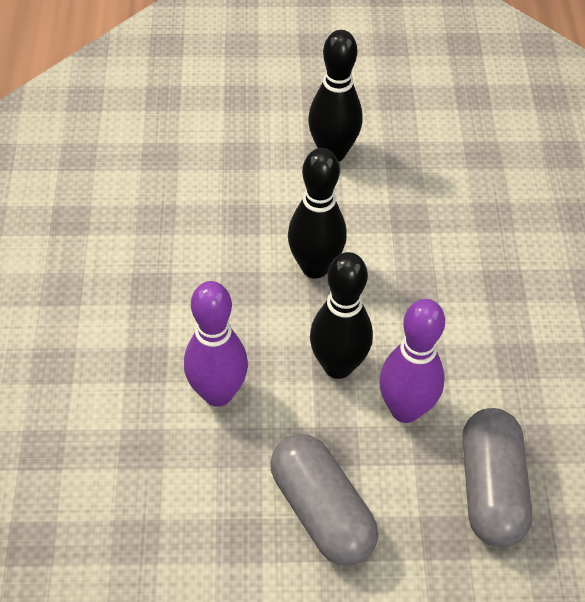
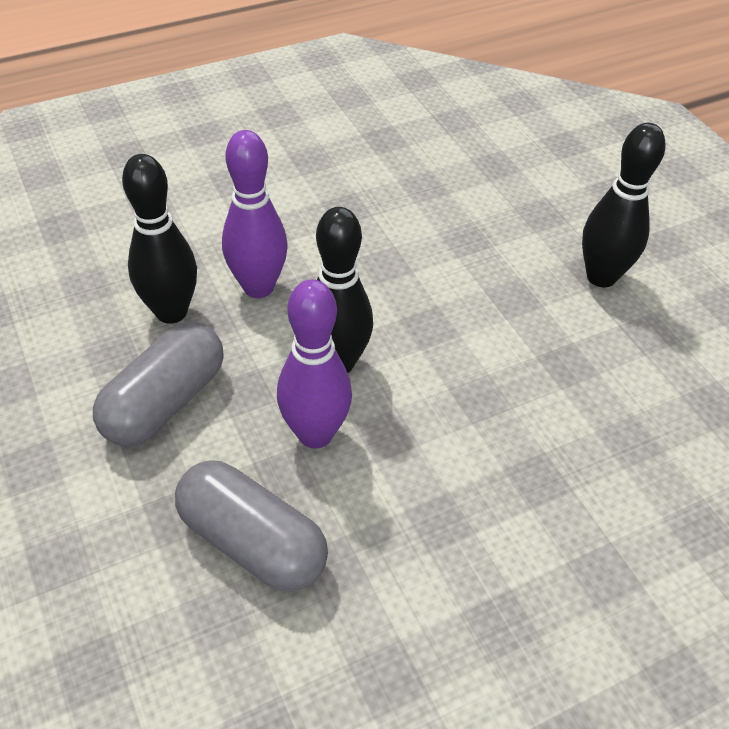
camera: 65 degrees right, 5 degrees down
black bowling pin [288,148,347,279] -> black bowling pin moved to [122,154,197,324]
grey capsule [462,408,532,548] -> grey capsule turned 60 degrees clockwise [175,460,328,592]

